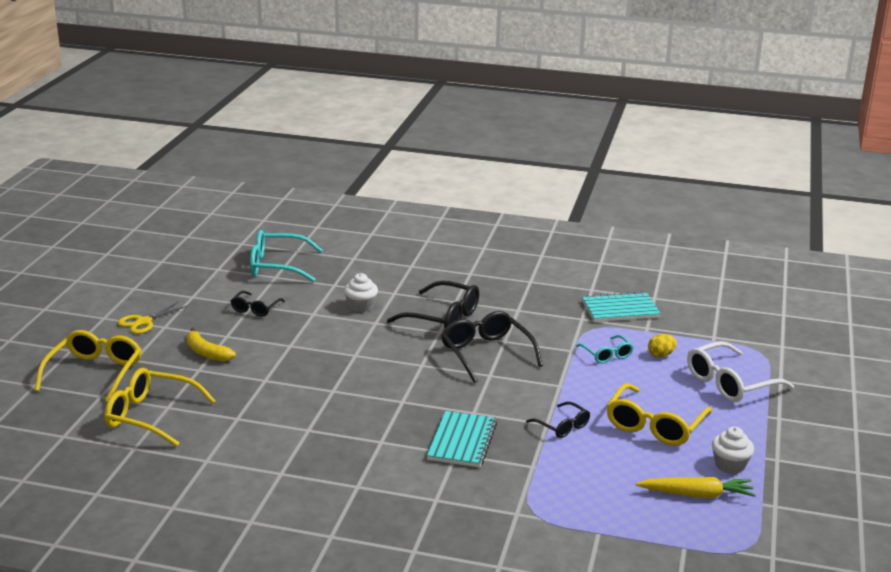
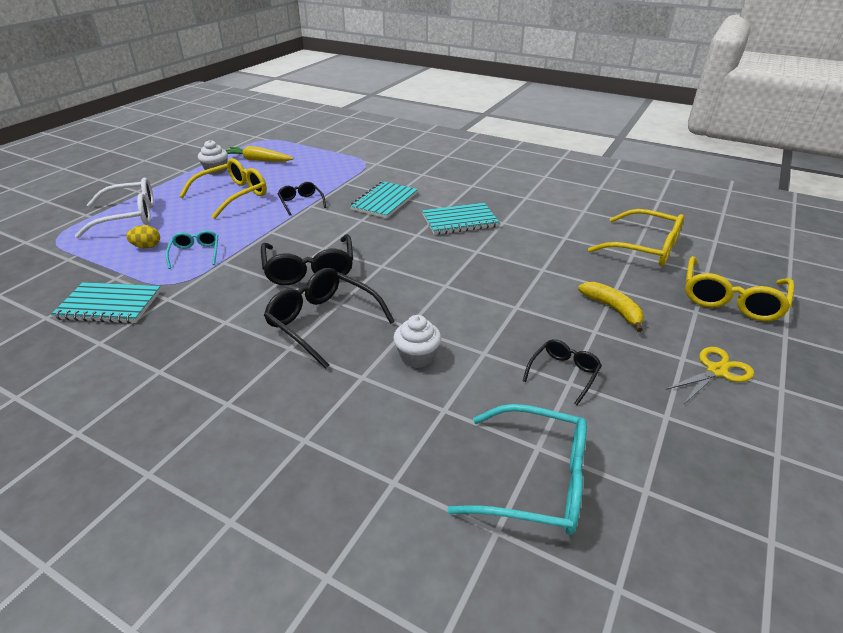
camera: 165 degrees left, 10 degrees up
none -> turquoise notebook [422,203,500,235]

